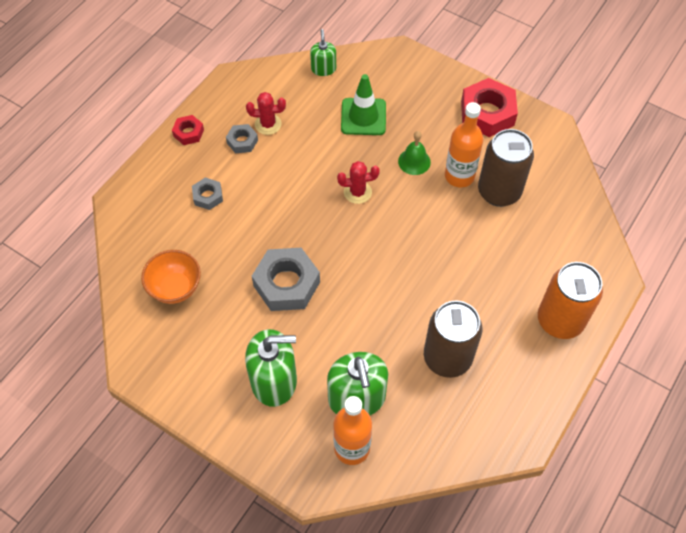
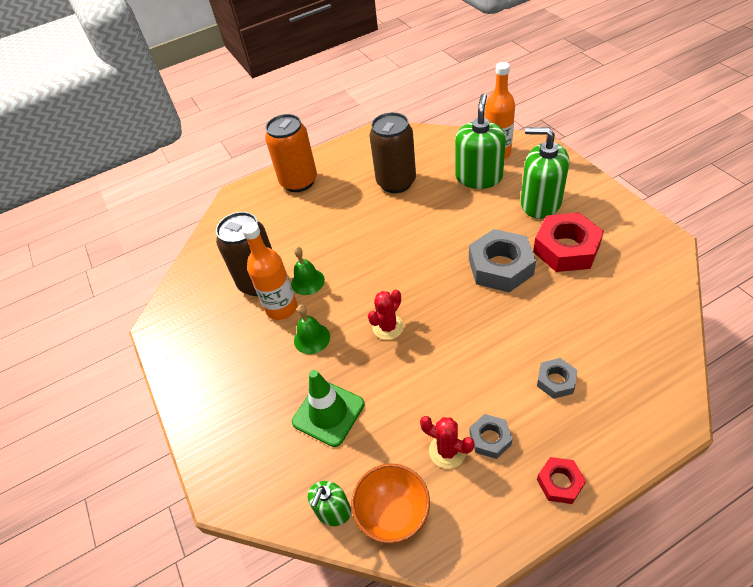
camera: 145 degrees left, 10 degrees down
orange bowl [141,250,201,304] -> orange bowl moved to [351,464,430,543]
red cactus [337,161,380,204] -> red cactus turned 75 degrees counterclockwise [368,290,404,340]
red nut [461,78,518,137] -> red nut moved to [533,212,604,272]
none -> green bell [291,247,325,295]

